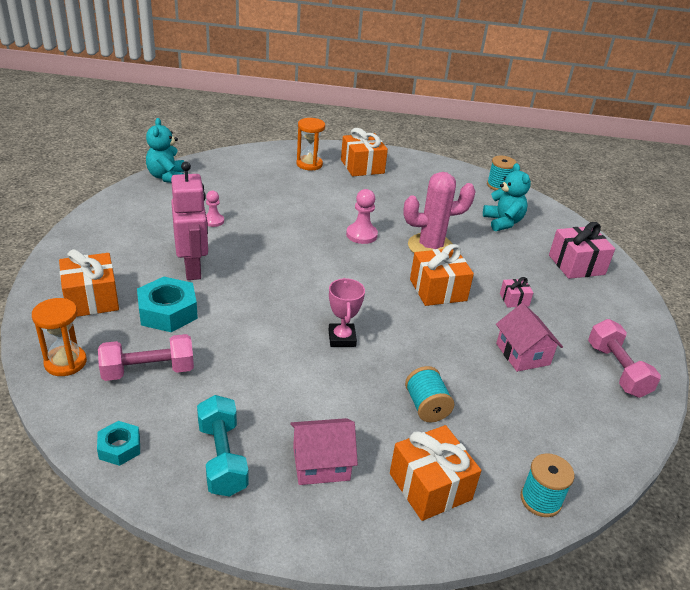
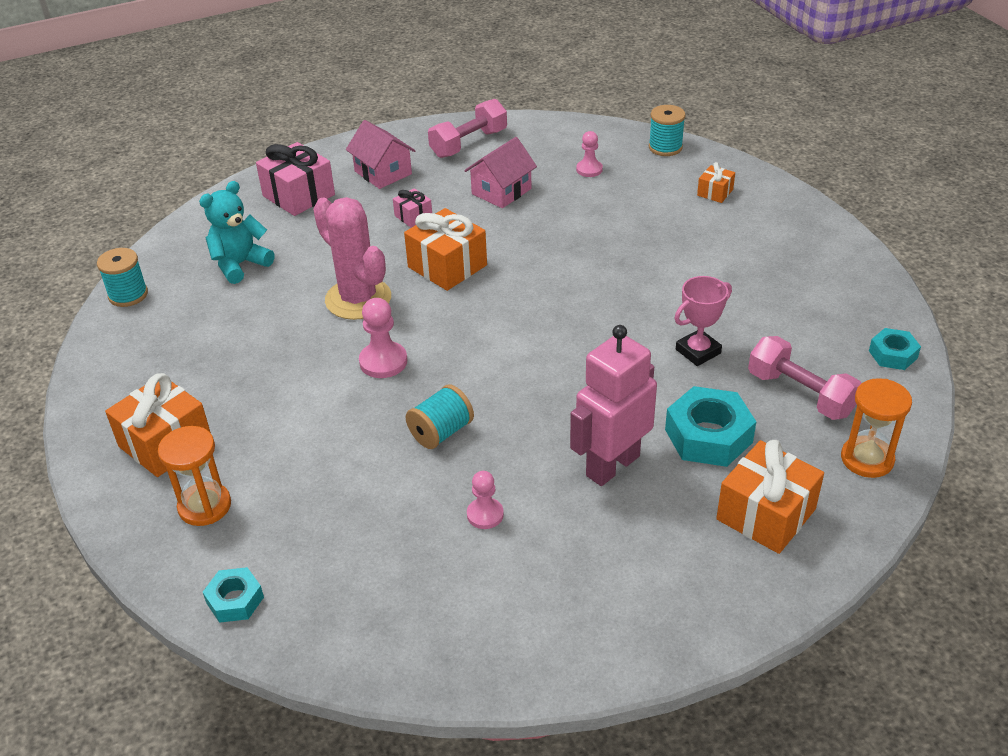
camera: 115 degrees left, 5 degrees up
turquoise teddy bear [146,118,184,183] -> none
turquoise dumbbell [197,395,249,497] -> none
pink house [290,418,358,485] -> pink house moved to [346,120,416,189]
pink trophy [328,278,365,347] -> pink trophy moved to [674,276,732,366]
orange gift [390,425,481,521] -> orange gift [697,162,735,203], size x0.51
turquoise spool [405,366,454,422] -> turquoise spool moved to [406,384,474,449]
none -> turquoise nut [203,567,264,623]
none -> pink pawn [576,131,603,177]

